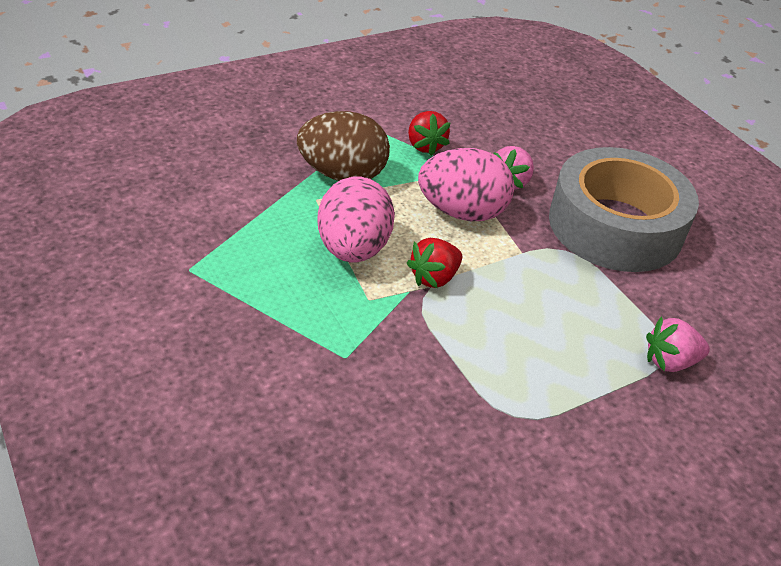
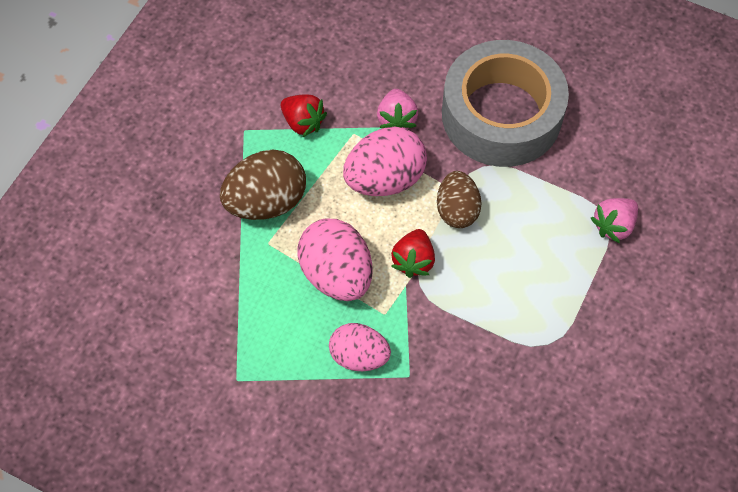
camera: 30 degrees left, 20 degrees up
none -> pink egg [329,323,391,371]
none -> brown egg [437,171,482,228]

